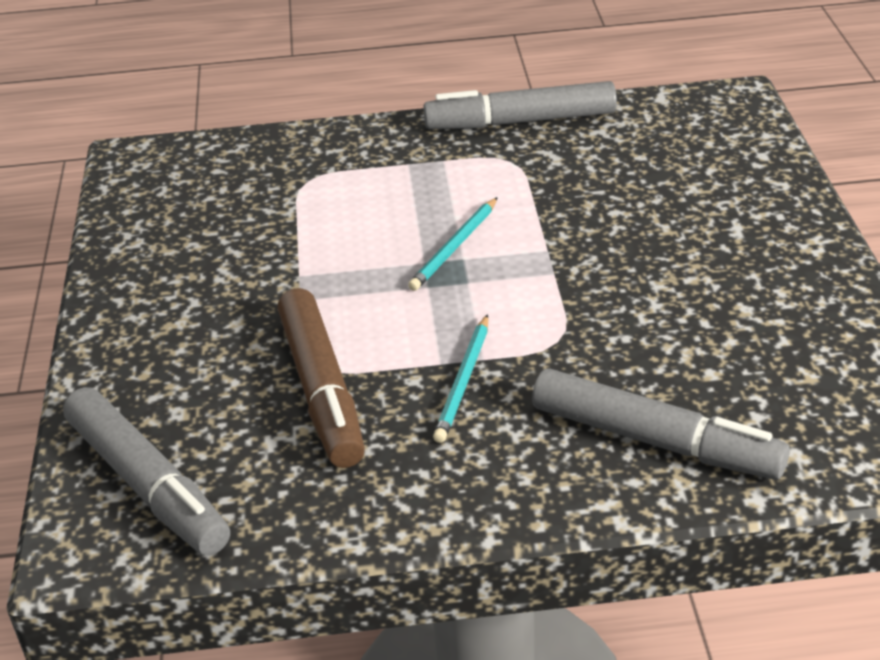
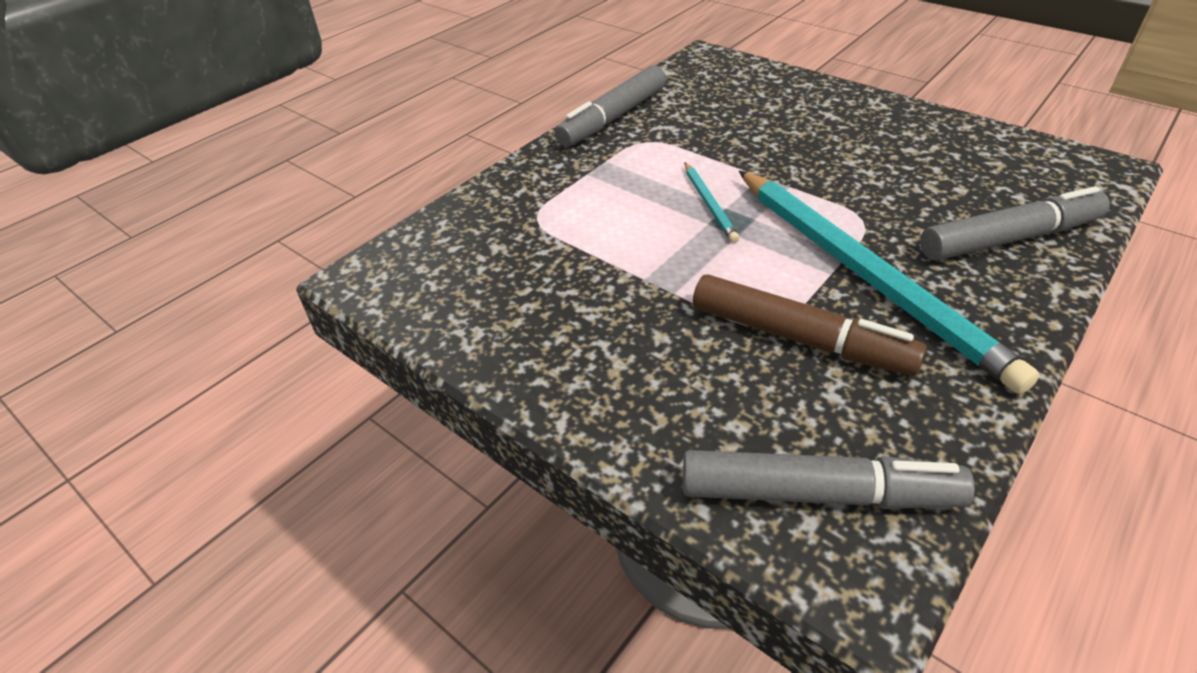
camera: 45 degrees left, 5 degrees up
turquoise pencil [433,314,488,443] -> turquoise pencil [739,171,1040,394], size x2.41

